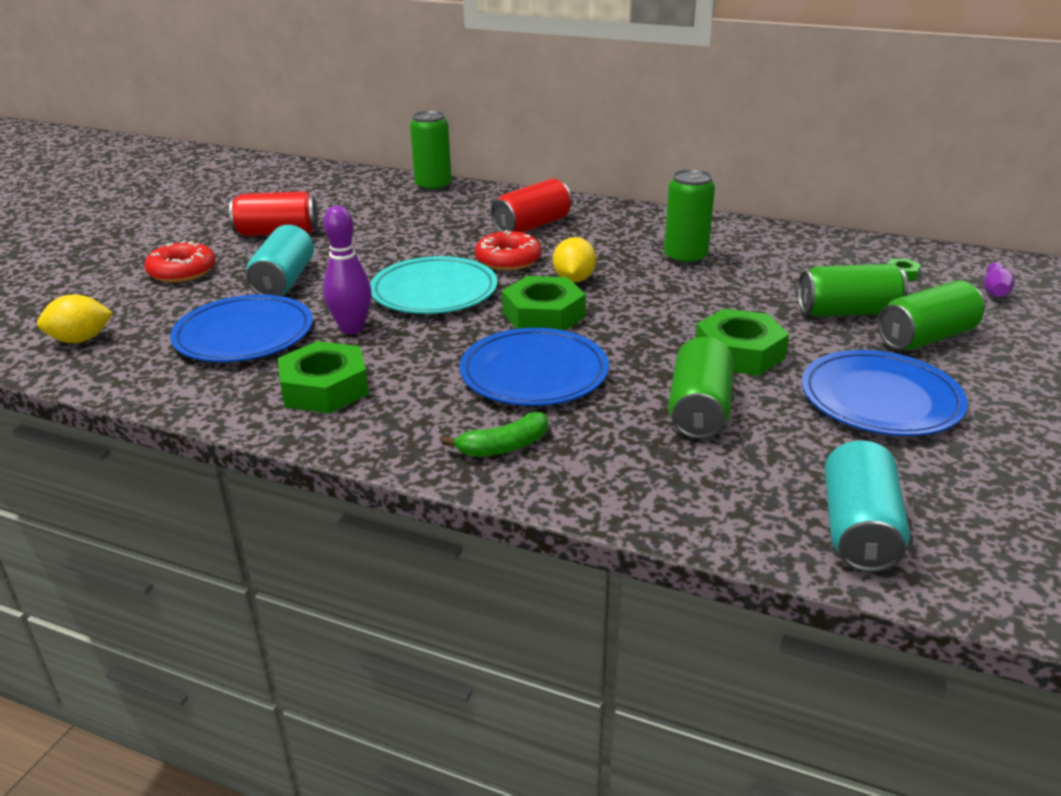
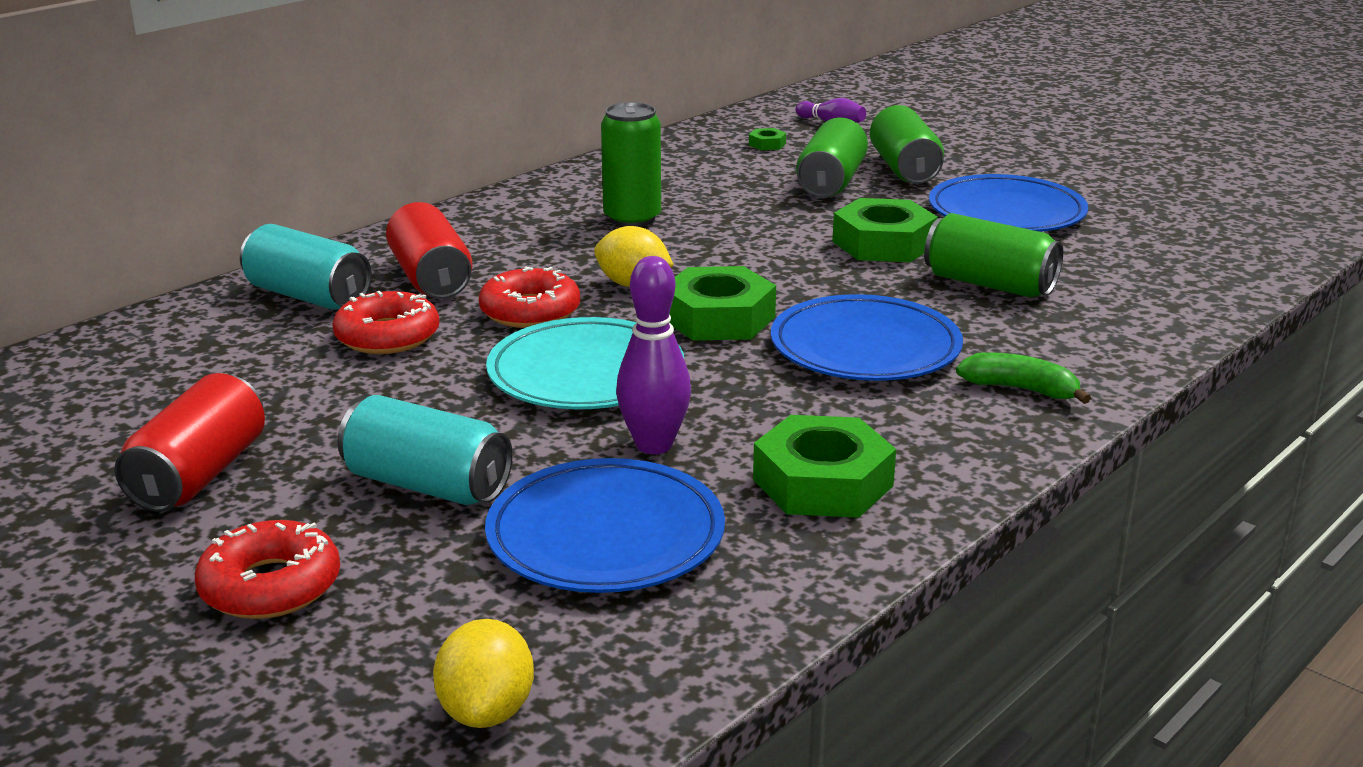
camera: 70 degrees left, 5 degrees down
green can [410,111,452,192] -> none
green banana [442,412,548,457] -> green banana turned 60 degrees counterclockwise [956,352,1091,404]
turquoise can [825,440,910,572] -> turquoise can moved to [240,224,372,310]
none -> red donut [332,291,439,354]

